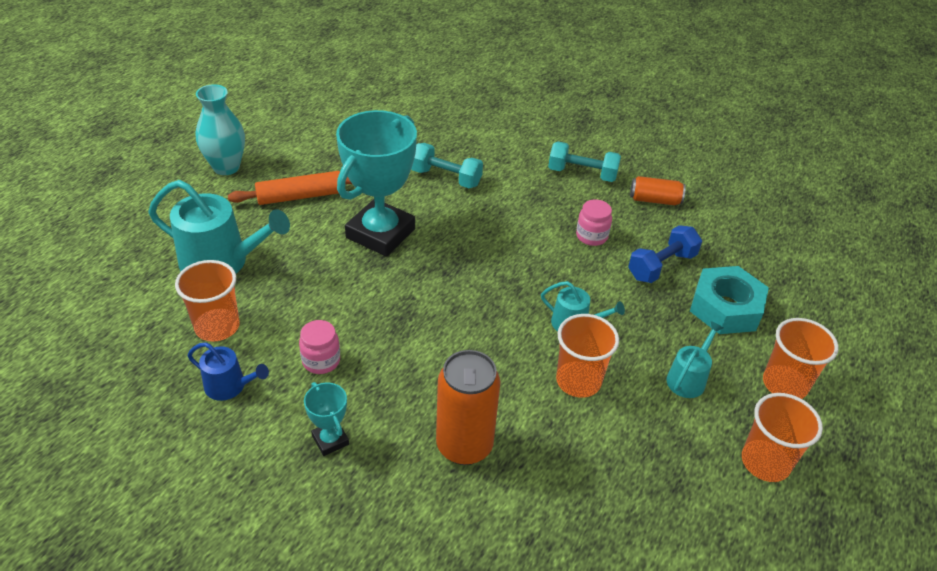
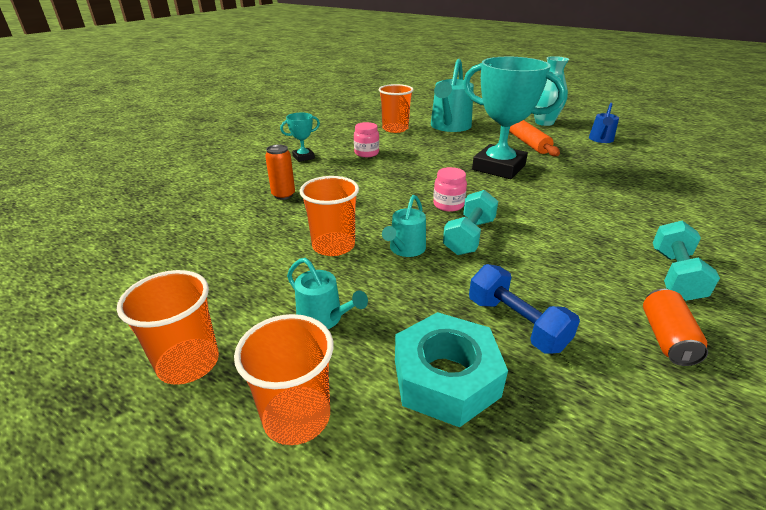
camera: 95 degrees right, 10 degrees down
blue watering can [188,342,269,401] -> blue watering can moved to [589,102,619,143]
turquoise dumbbell [411,143,483,188] -> turquoise dumbbell moved to [443,190,498,255]
orange can [436,350,500,465] -> orange can [265,144,295,200], size x0.57
pink jar [576,199,612,246] -> pink jar moved to [433,167,467,212]

